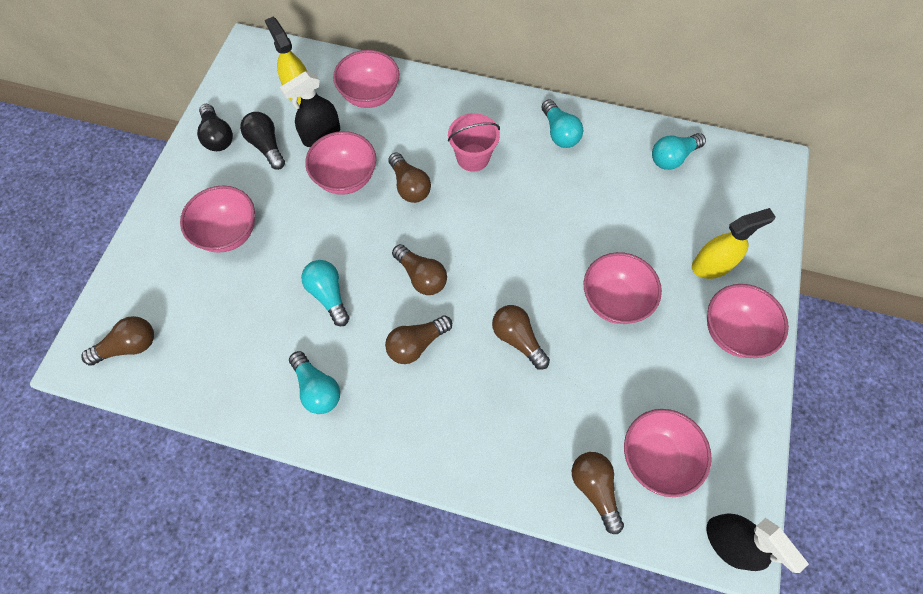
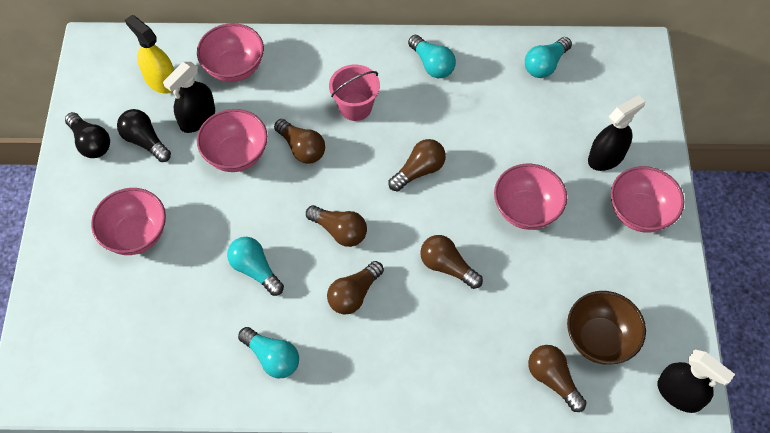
camera: 15 degrees left, 5 degrees down
brown light bulb [81,316,154,365] -> brown light bulb moved to [389,139,446,191]
pink bowl [624,409,712,497] -> brown bowl [567,291,646,365]
yellow spray bottle [692,208,776,279] -> black spray bottle [588,95,645,171]

